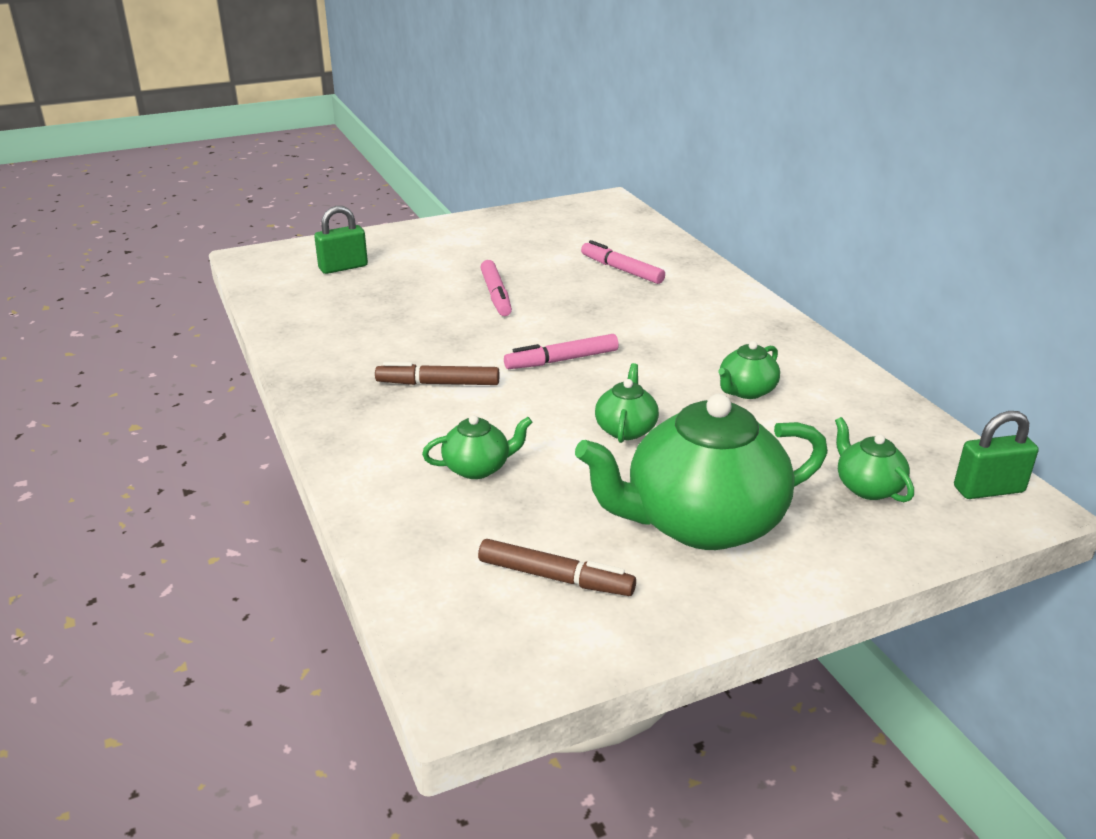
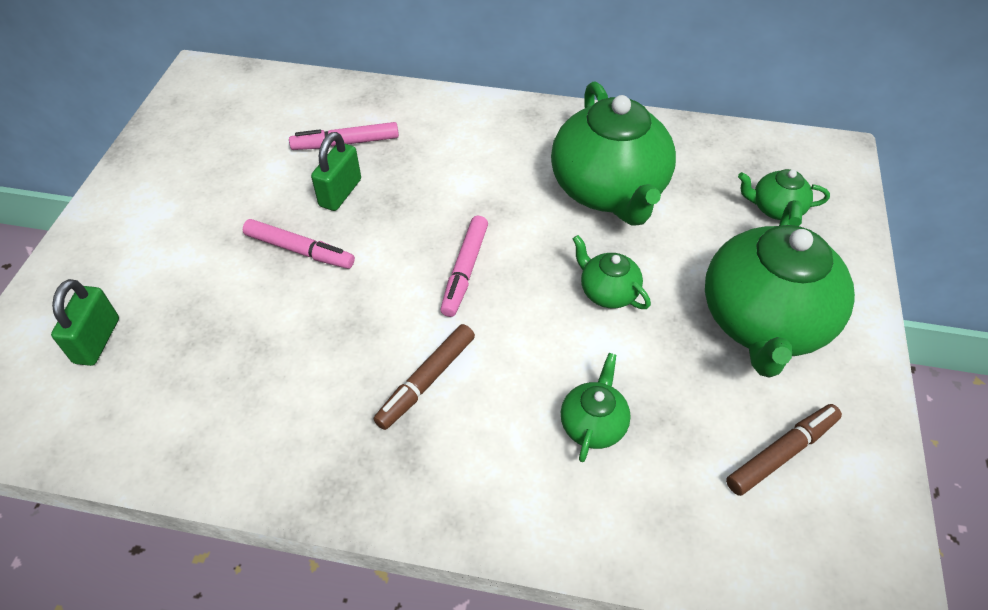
camera: 55 degrees left, 20 degrees up
green teapot [718,341,780,399] -> green teapot [551,81,676,226], size x2.21
green padlock [954,411,1038,499] -> green padlock moved to [311,132,361,211]

